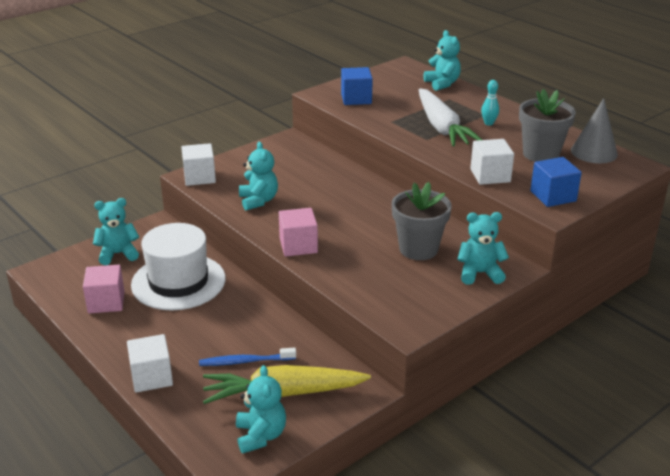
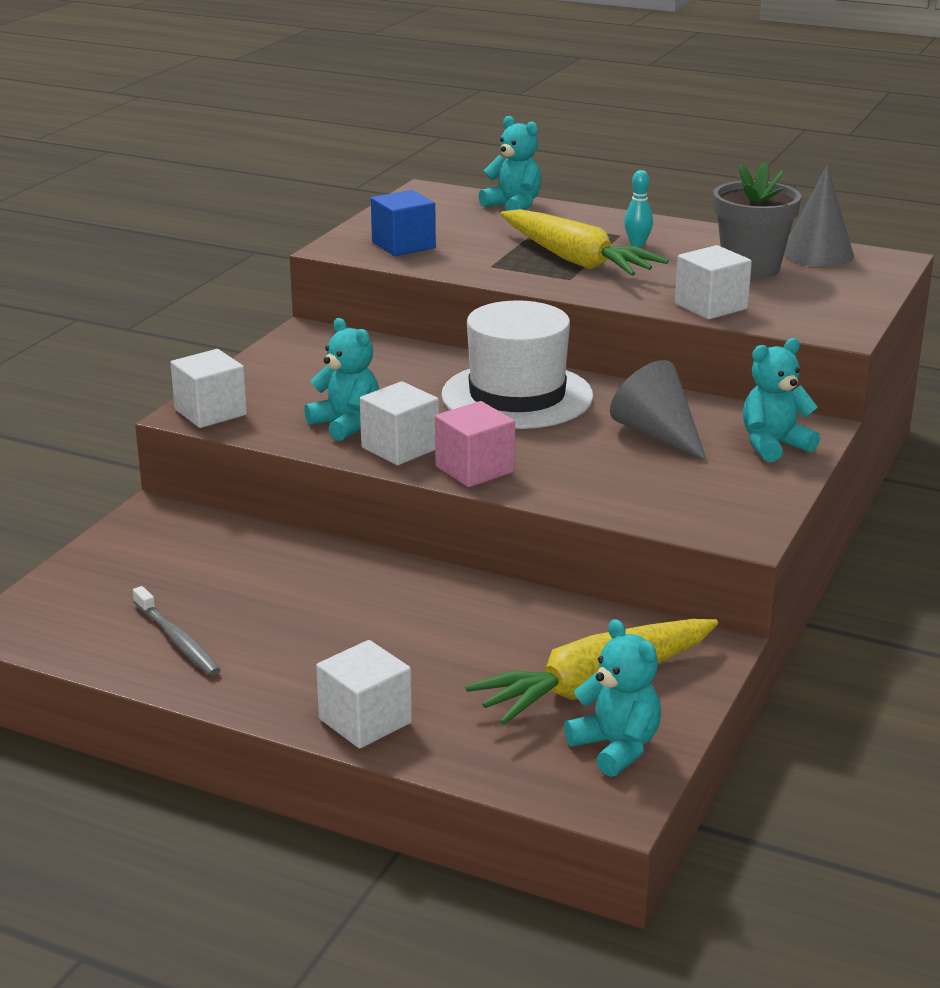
camera: 25 degrees left, 5 degrees down
pink cube [83,265,125,314] -> grey toothbrush [133,586,221,676]
turquoise teddy bear [93,198,139,265] -> none
white hat [131,223,225,311] -> white hat moved to [441,300,593,429]
blue toothbrush [199,347,296,366] -> none
grey flower pot [392,182,452,260] -> grey cone [610,360,707,462]
white carrot [419,88,482,147] -> yellow carrot [501,209,669,276]
blue cube [530,157,582,207] -> none
none -> white cube [360,381,439,465]

